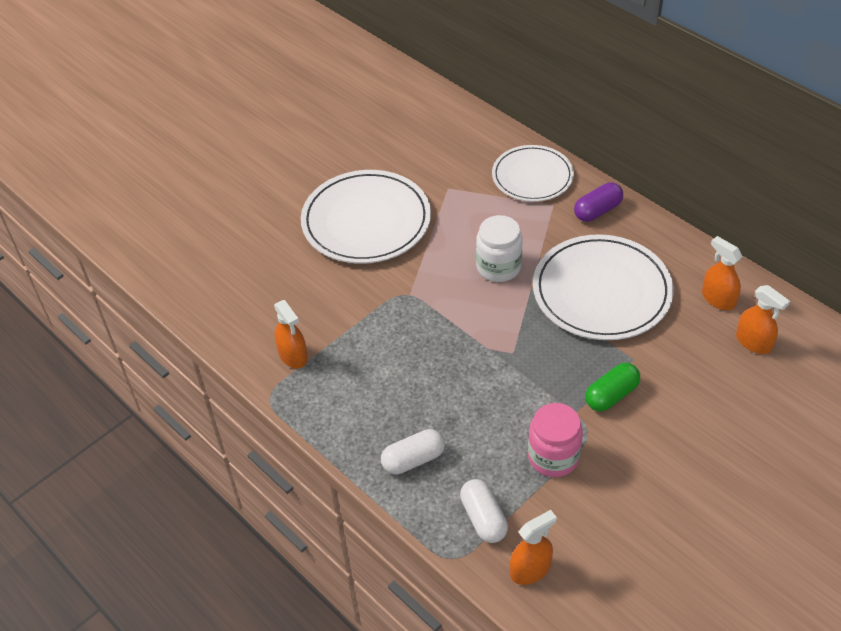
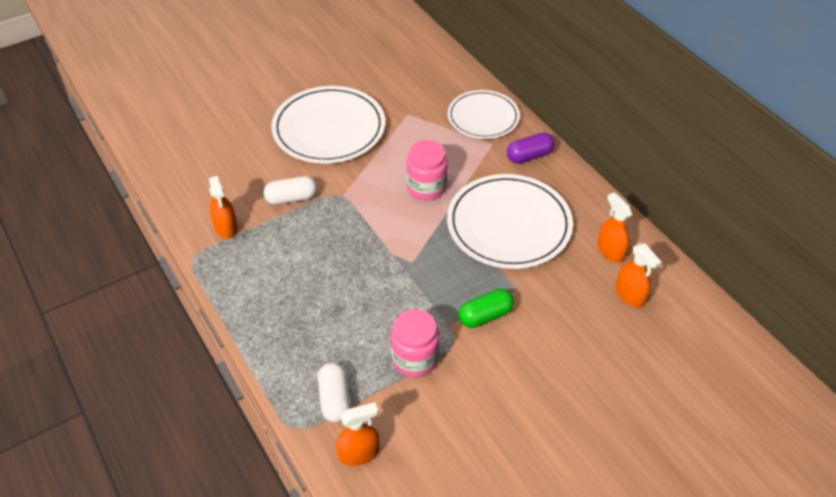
camera: 10 degrees right, 0 degrees up
white capsule [381,429,445,475] -> white capsule moved to [263,176,317,205]
white jar [476,215,523,282] -> pink jar [406,140,448,200]

